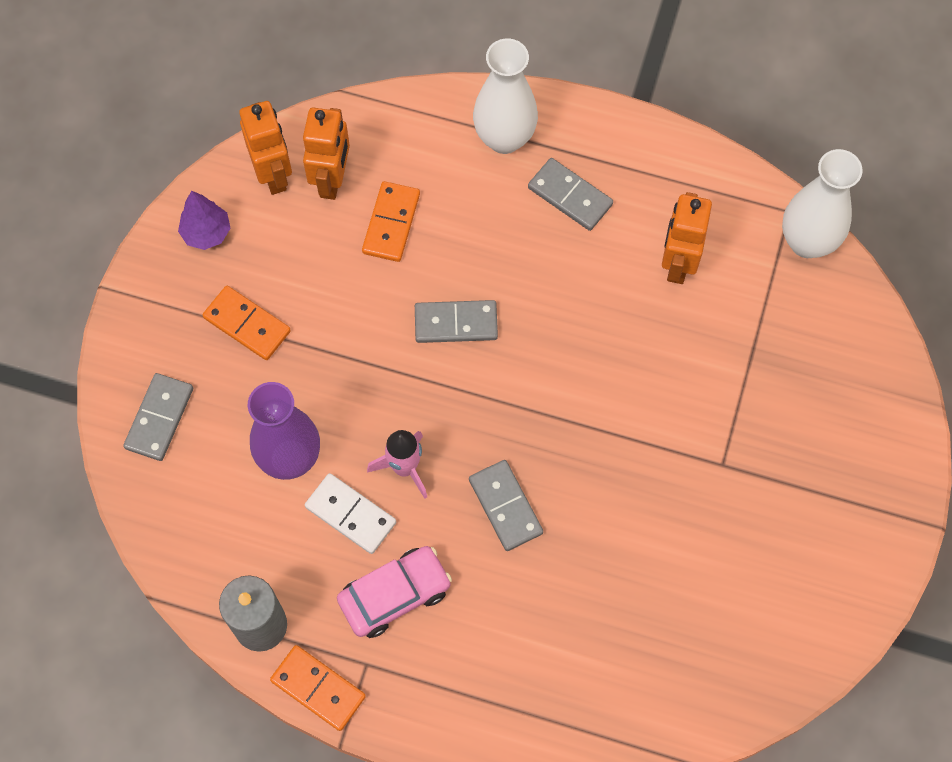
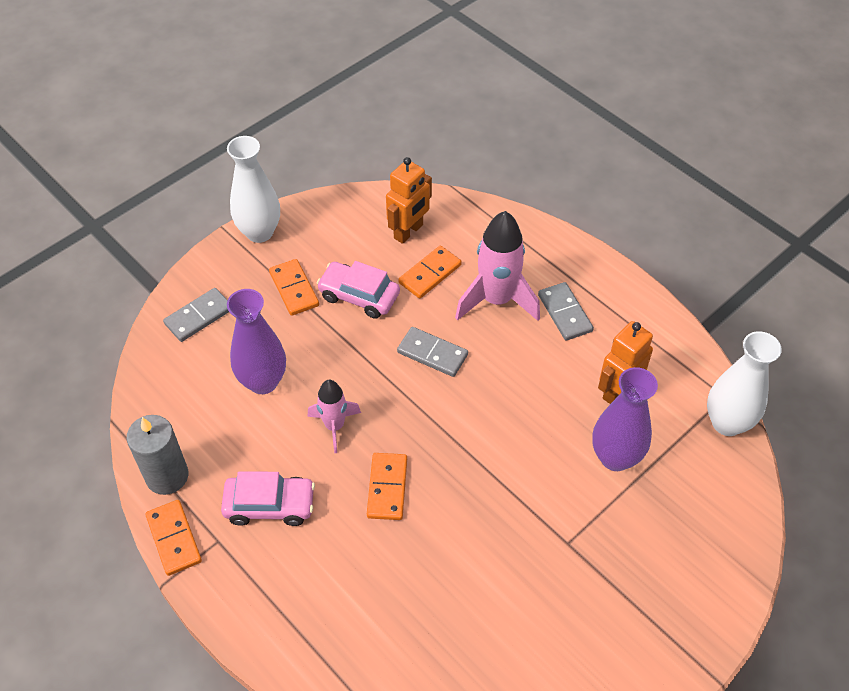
camera: 30 degrees right, 15 degrees down
purple tree [178,191,231,250] -> none
orange robot [239,101,292,195] -> none
white domino [305,473,396,554] -> none
grey domino [469,460,543,551] -> orange domino [367,453,407,520]
white vase [473,39,538,154] -> white vase moved to [227,136,280,243]
none -> pink car [317,261,400,319]
none -> pink rocket [455,211,540,321]
none -> purple vase [592,367,658,471]

